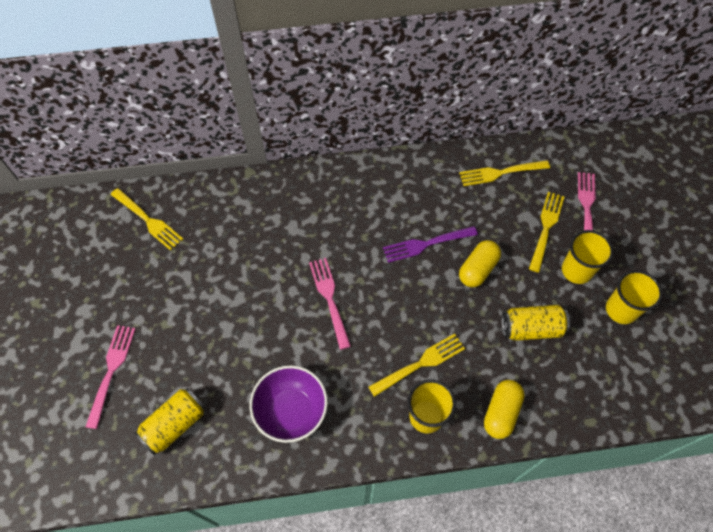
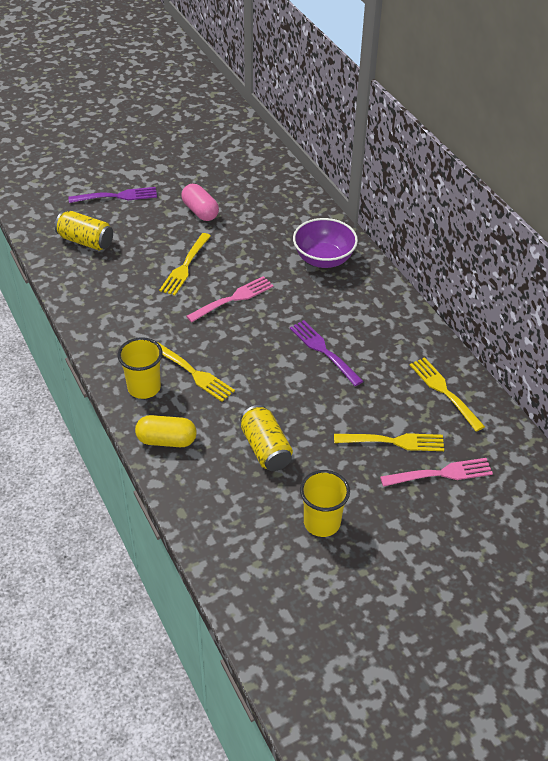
camera: 70 degrees right, 15 degrees down
pink fork [86,325,136,429] -> purple fork [68,187,157,203]
yellow fork [111,188,183,251] -> yellow fork moved to [159,233,211,295]
purple bowl [249,365,328,443] -> purple bowl moved to [293,218,358,268]
yellow capsule [459,240,501,287] -> none
yellow cup [562,230,614,284] -> none
none -> pink capsule [181,184,219,221]

